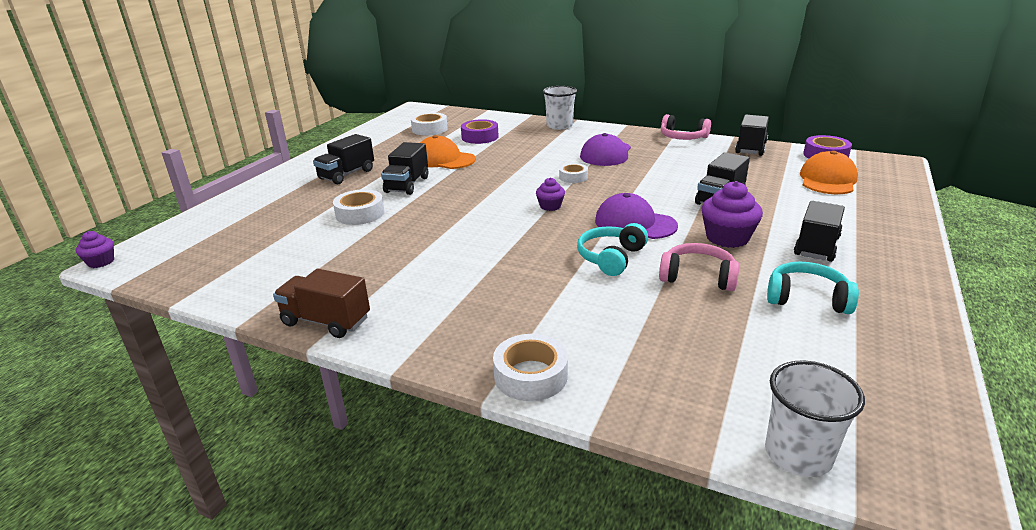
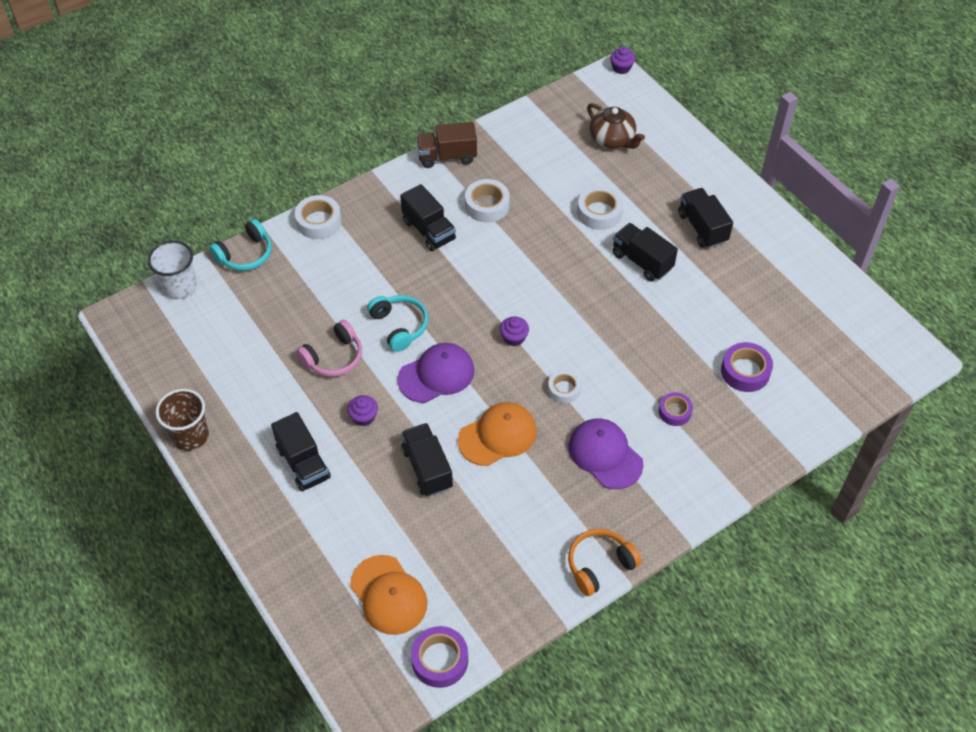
camera: 120 degrees right, 25 degrees up
brown truck [273,269,370,338] -> brown truck turned 150 degrees counterclockwise [416,122,477,168]
white tape [411,112,448,135] -> white tape moved to [465,179,510,223]
orange cap [420,135,476,169] -> orange cap moved to [458,402,537,466]
white cup [543,86,577,130] -> none
pink headphones [661,114,711,140] -> orange headphones [568,529,642,596]
purple cupcake [701,181,763,248] -> purple cupcake [347,395,378,426], size x0.57
black truck [735,115,769,156] -> black truck moved to [400,184,456,252]
turquoise headphones [767,261,859,314] -> turquoise headphones moved to [209,219,272,271]
none -> brown cup [156,389,209,451]
none -> brown teapot [587,103,645,149]
none -> purple tape [659,392,693,426]

